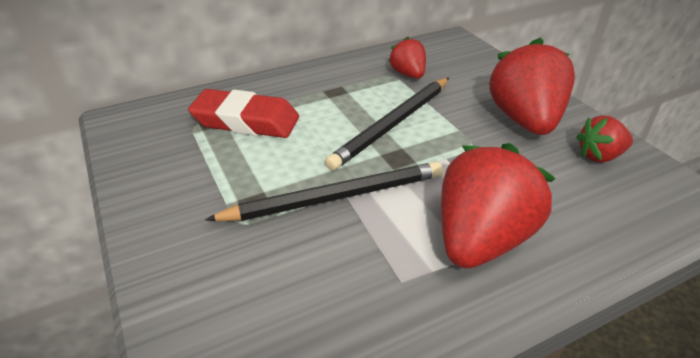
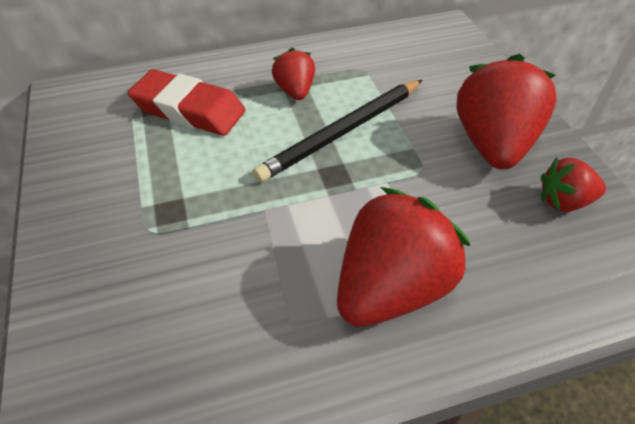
camera: 10 degrees right, 10 degrees up
black pencil [205,161,443,221] -> none
red strawberry [389,36,426,79] -> red strawberry moved to [272,48,315,100]

